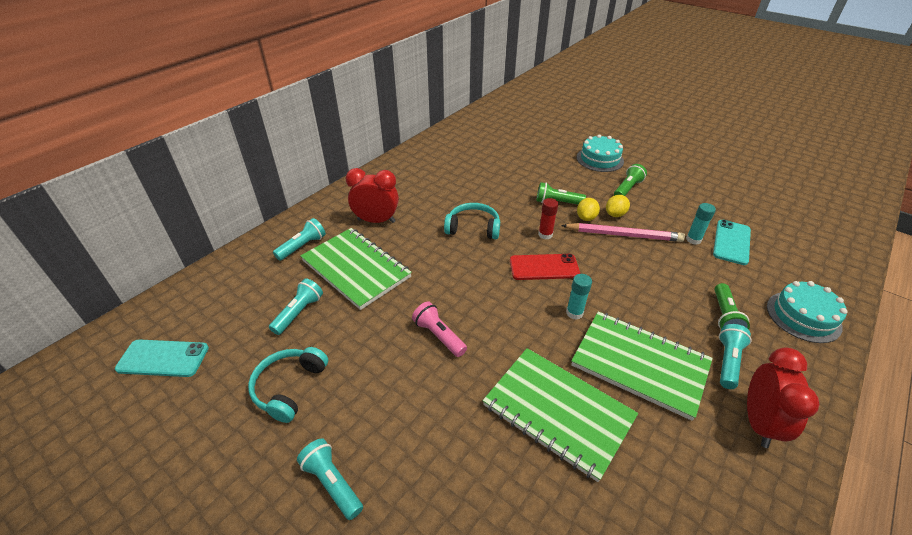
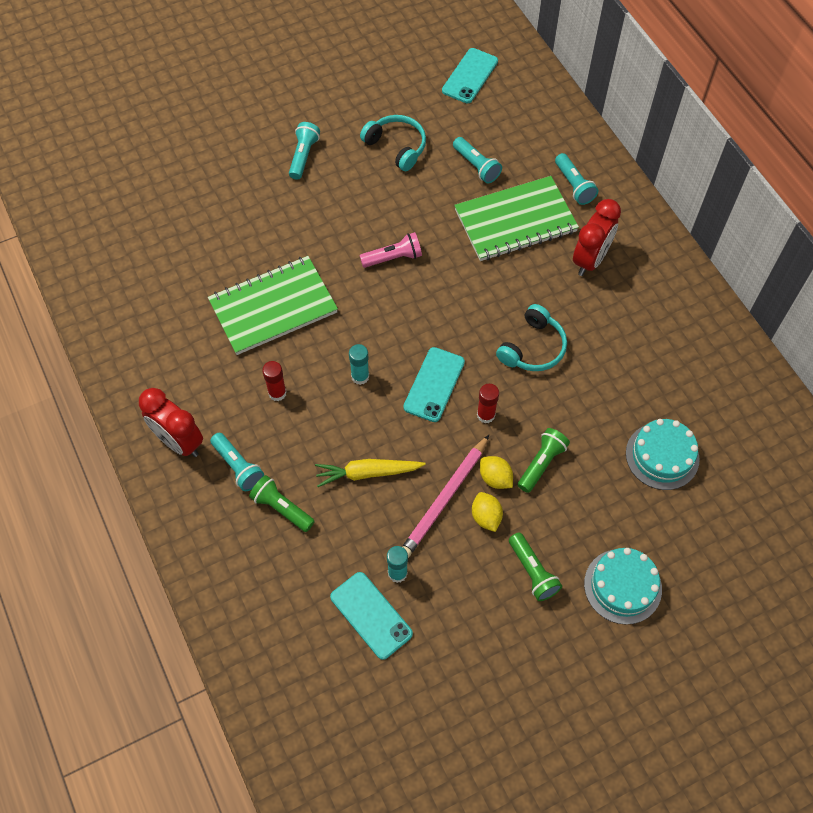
camera: 115 degrees right, 20 degrees up
turquoise flashlight [297,439,363,520] -> turquoise flashlight turned 60 degrees counterclockwise [289,122,320,180]
red phone [510,254,580,280] -> turquoise phone [403,347,465,422]
green notebook [571,311,713,421] -> red glue stick [262,361,287,401]
turquoise cake [767,281,847,343] -> turquoise cake moved to [626,419,700,490]
none -> yellow carrot [315,459,426,487]

